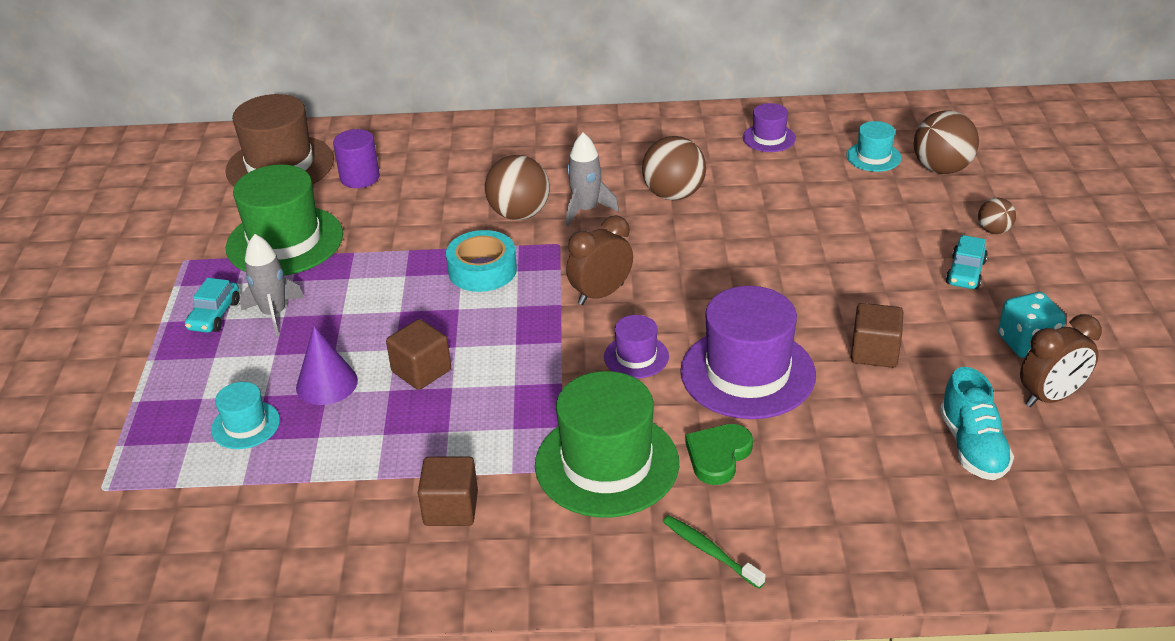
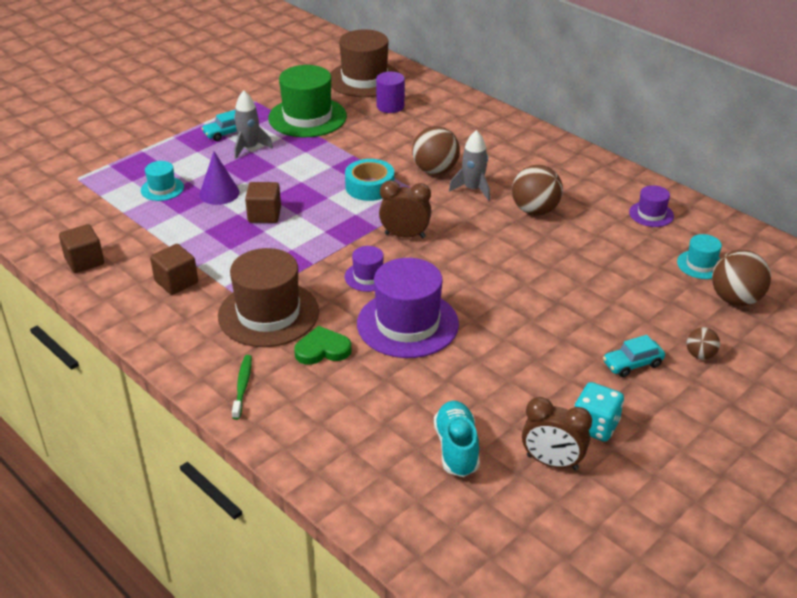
camera: 45 degrees right, 0 degrees up
green hat [535,371,679,518] -> brown hat [218,248,319,347]
brown cube [851,303,904,368] -> brown cube moved to [59,224,104,273]
turquoise shoe [940,367,1014,480] -> turquoise shoe turned 135 degrees clockwise [434,401,480,477]

